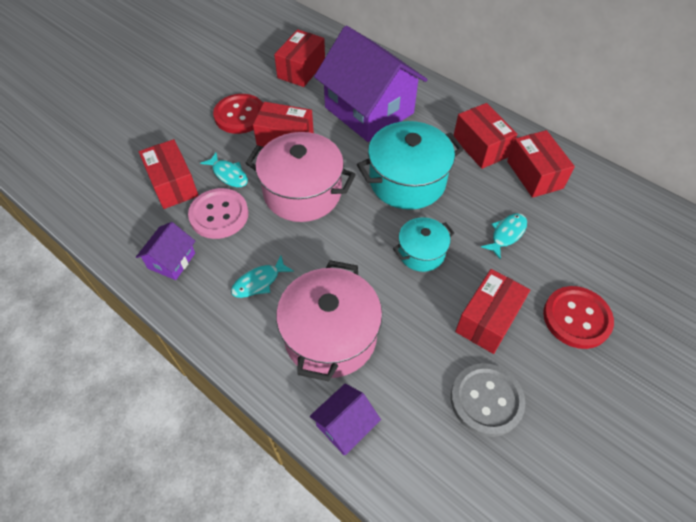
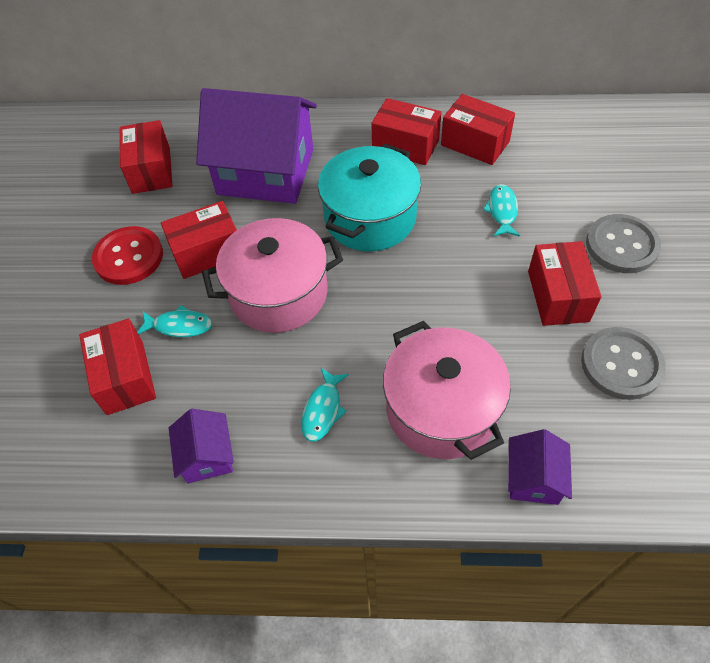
camera: 35 degrees left, 0 degrees up
red box [139,139,199,209] -> red box turned 45 degrees clockwise [79,319,156,415]
pink button [188,188,248,239] -> none
turquoise pot [393,217,454,272] -> none
red button [543,286,614,349] -> grey button [586,214,661,273]

